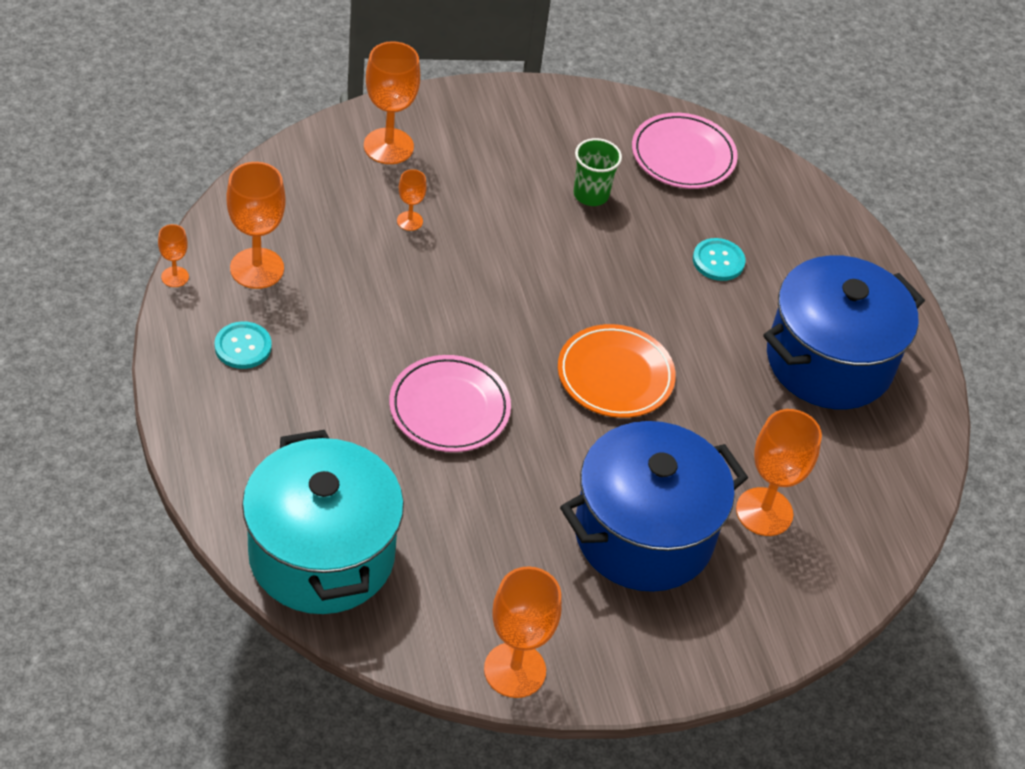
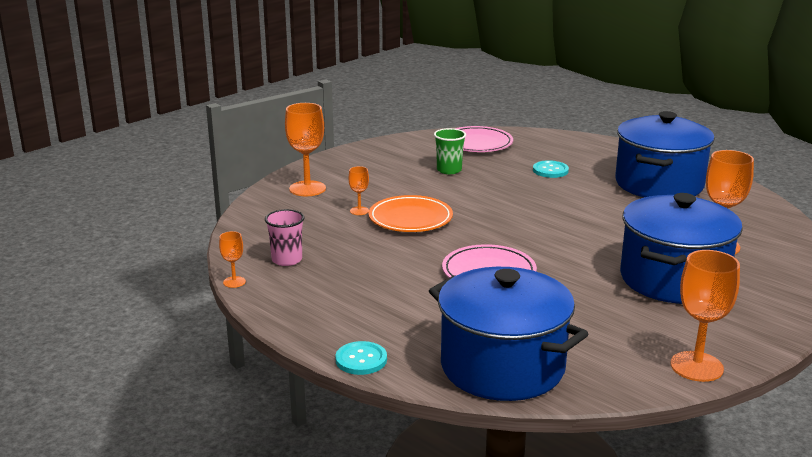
camera: 25 degrees left, 25 degrees down
turquoise button [214,321,272,369] -> turquoise button moved to [335,341,387,375]
orange goblet [226,162,286,289] -> pink cup [265,209,304,266]
turquoise pot [242,430,404,614] -> blue pot [429,267,588,401]
orange plate [558,324,676,418] -> orange plate moved to [369,195,453,232]

